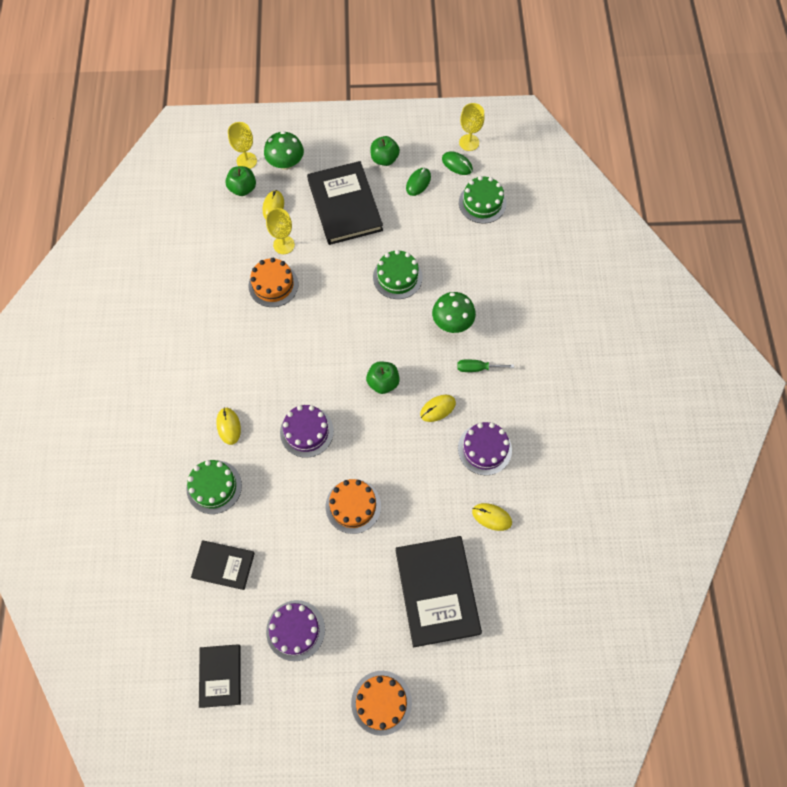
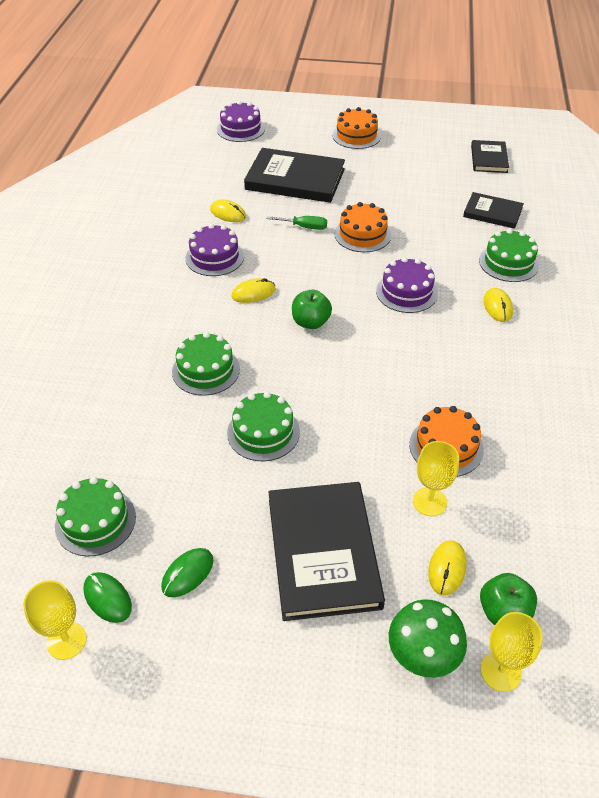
camera: 170 degrees left, 20 degrees down
purple cake [266,600,325,661] -> purple cake moved to [217,101,265,142]
green apple [370,136,400,166] -> none
black book [395,536,482,647] -> black book turned 75 degrees counterclockwise [244,148,345,203]
green mushroom [432,292,476,333] -> green cake [172,332,240,396]
green screwdriver [457,360,514,372] -> green screwdriver moved to [267,216,327,230]

